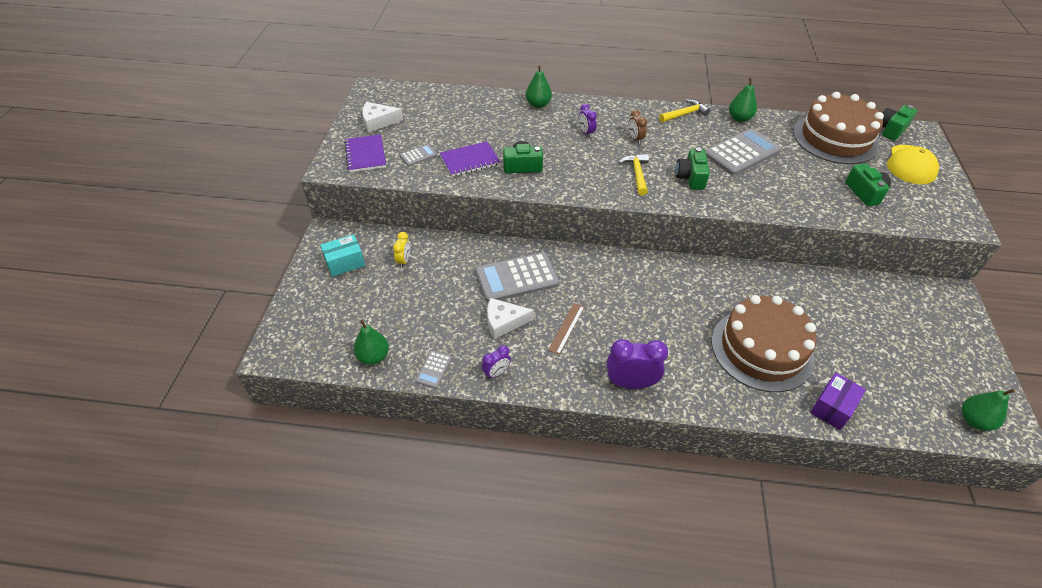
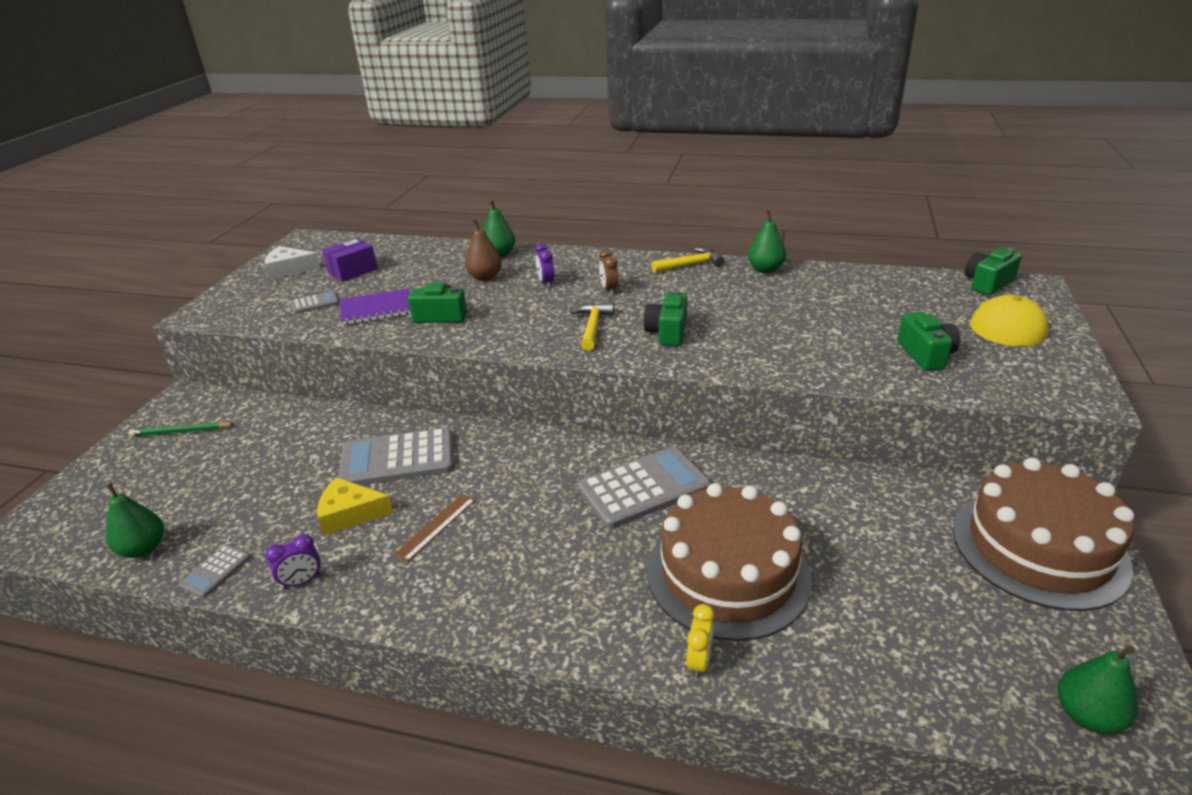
camera: 10 degrees right, 15 degrees down
turquoise box [320,234,365,277] -> green pencil [128,422,235,437]
purple notebook [344,134,386,172] -> none
yellow clock [393,232,410,268] -> yellow clock moved to [686,604,715,679]
white cheese [487,298,534,339] -> yellow cheese [317,477,394,535]
purple clock [607,339,668,389] -> none
grey calculator [705,128,781,175] -> grey calculator moved to [578,446,710,529]
brown cake [793,92,884,164] -> brown cake moved to [953,458,1134,611]
purple box [810,373,866,430] -> purple box moved to [322,238,378,282]
none -> brown pear [465,219,502,281]

